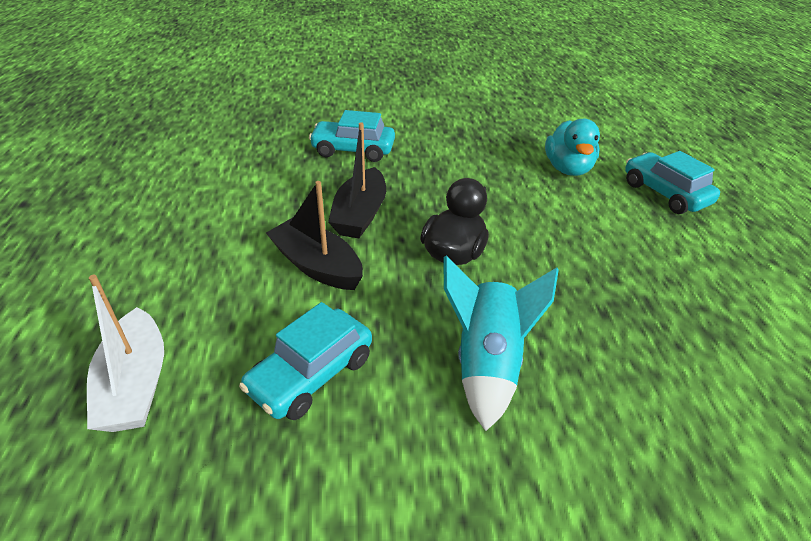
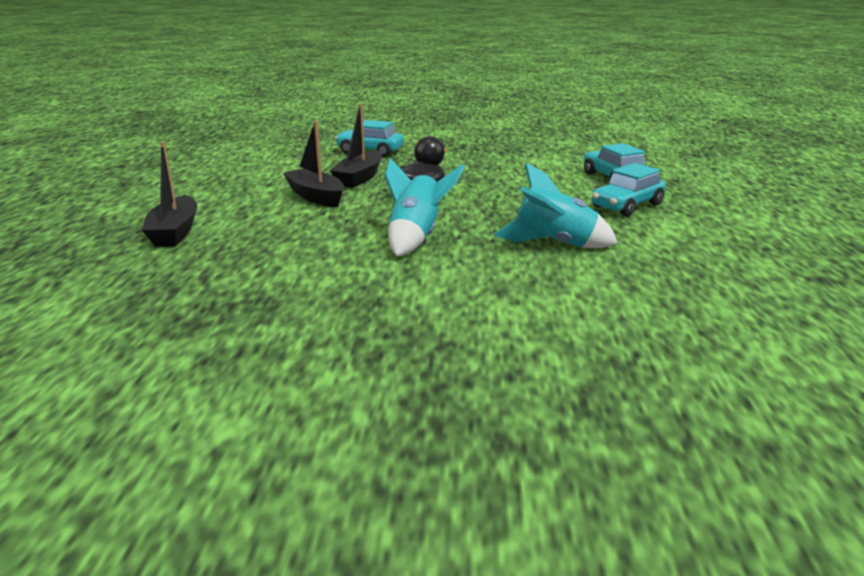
camera: 10 degrees right, 15 degrees down
white boat [87,275,164,432] -> black boat [142,141,197,247]
turquoise car [239,302,372,420] -> turquoise car moved to [592,163,666,216]
turquoise duck [545,119,600,176] -> none
none -> turquoise rocket [494,162,618,248]

